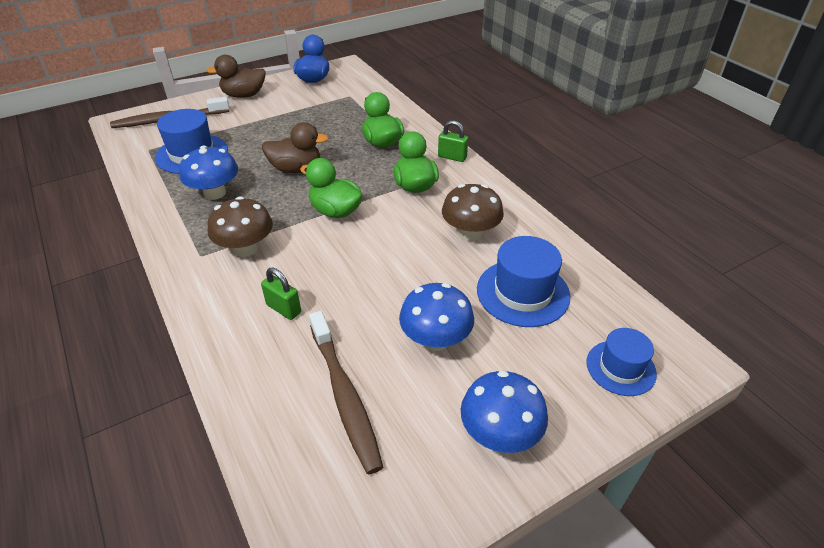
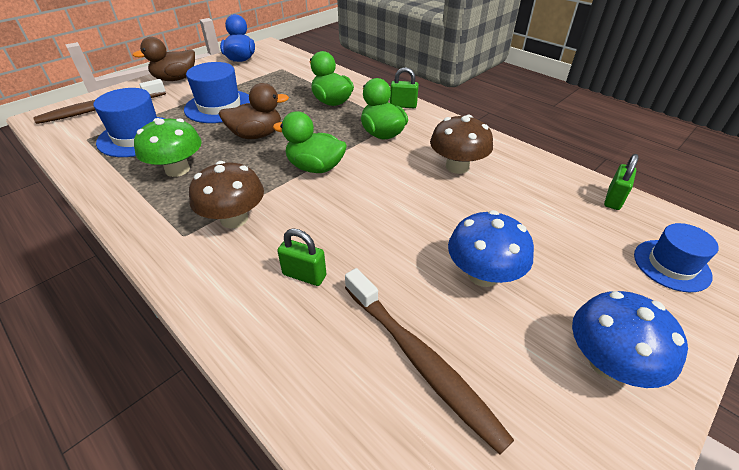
camera: 15 degrees left, 0 degrees up
blue mushroom [179,145,238,200] -> green mushroom [134,118,202,177]
blue hat [477,236,570,327] -> blue hat moved to [184,62,250,123]
none -> green padlock [604,154,639,210]

